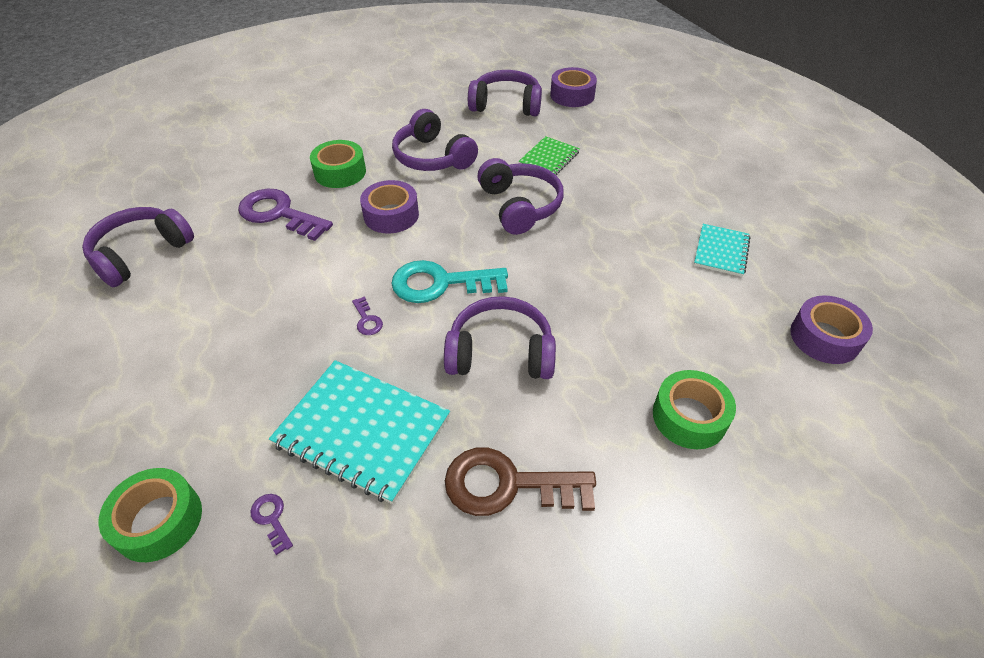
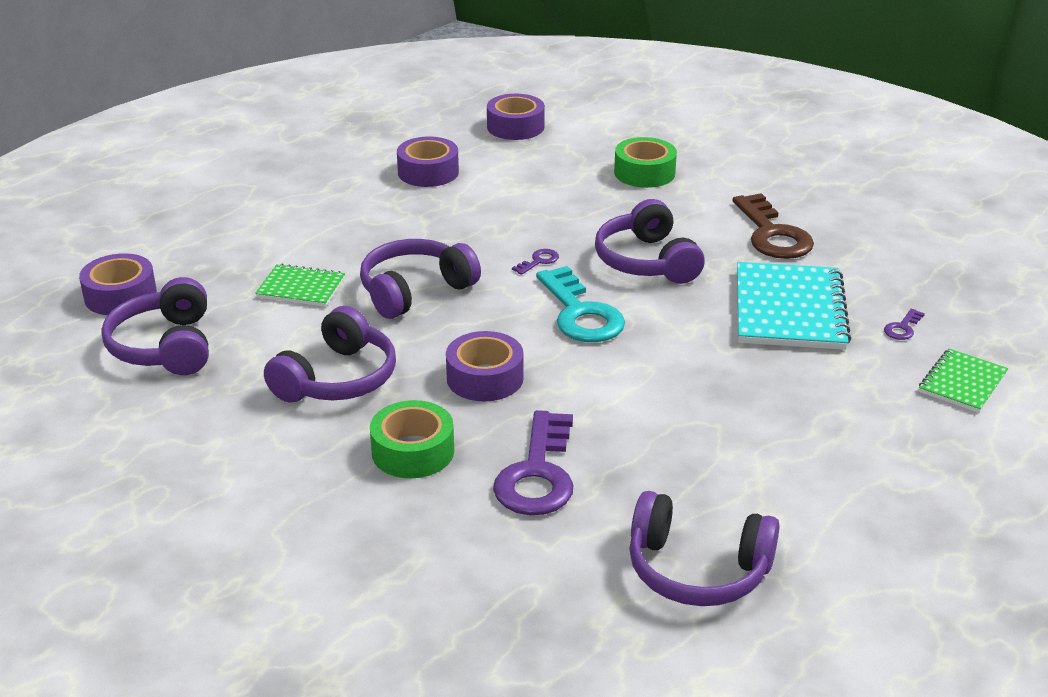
camera: 110 degrees left, 15 degrees down
green tape [98,468,202,562] -> green notebook [919,349,1008,413]
purple key [352,296,383,335] -> purple key moved to [512,249,559,275]
turquoise notebook [694,224,751,277] -> purple tape [397,137,459,187]

